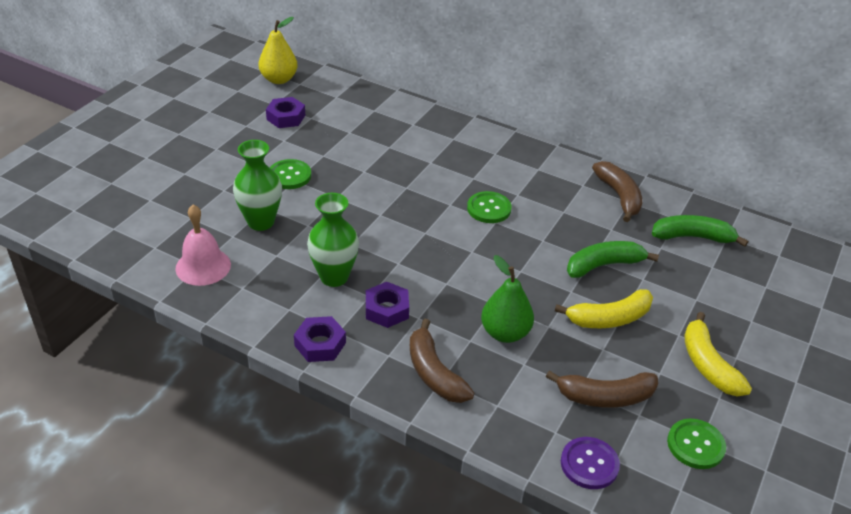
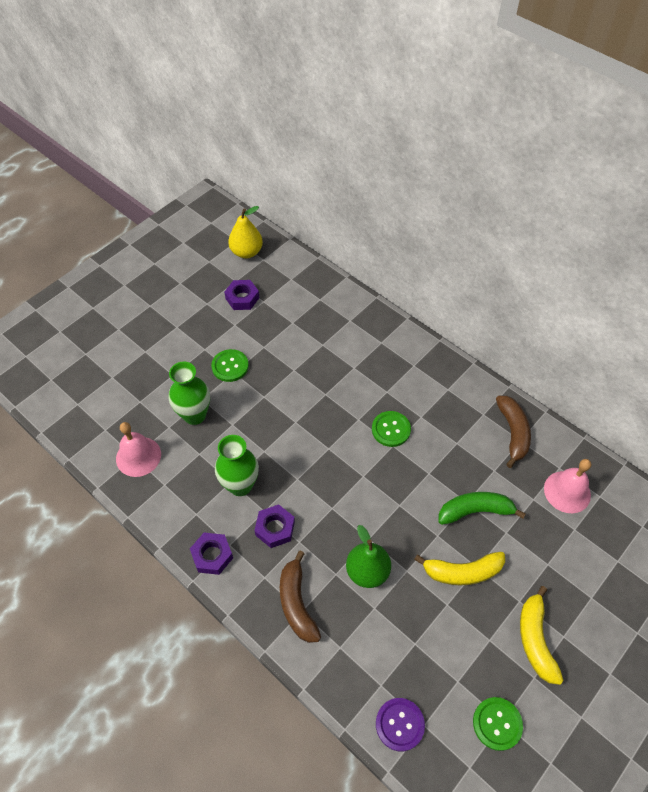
camera: 15 degrees right, 15 degrees up
brown banana [546,370,658,408] -> none
green banana [652,215,748,247] -> pink bell [544,459,591,513]

